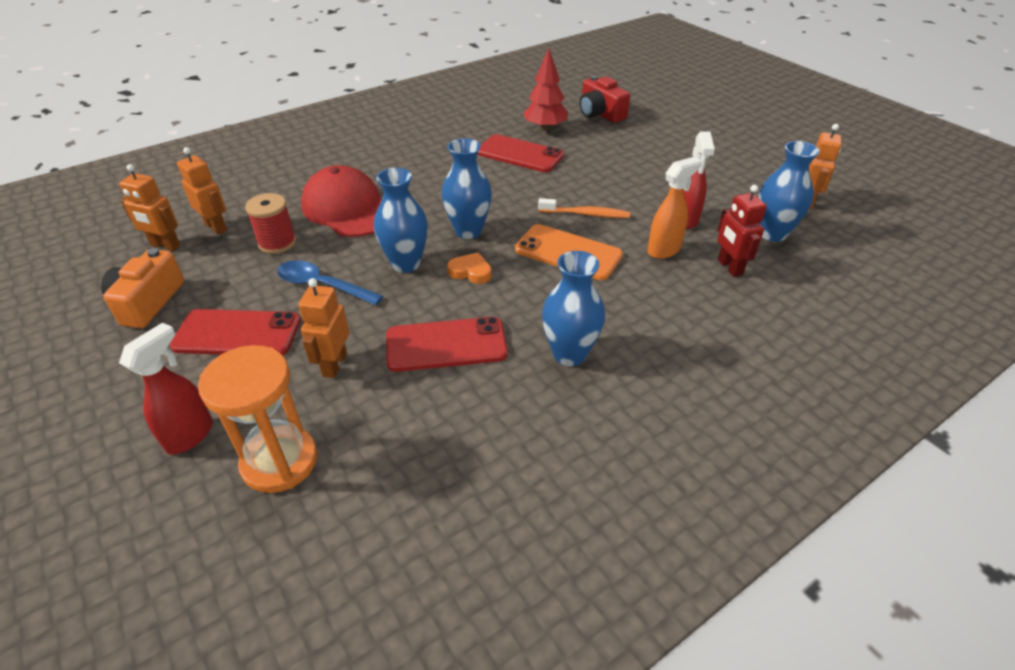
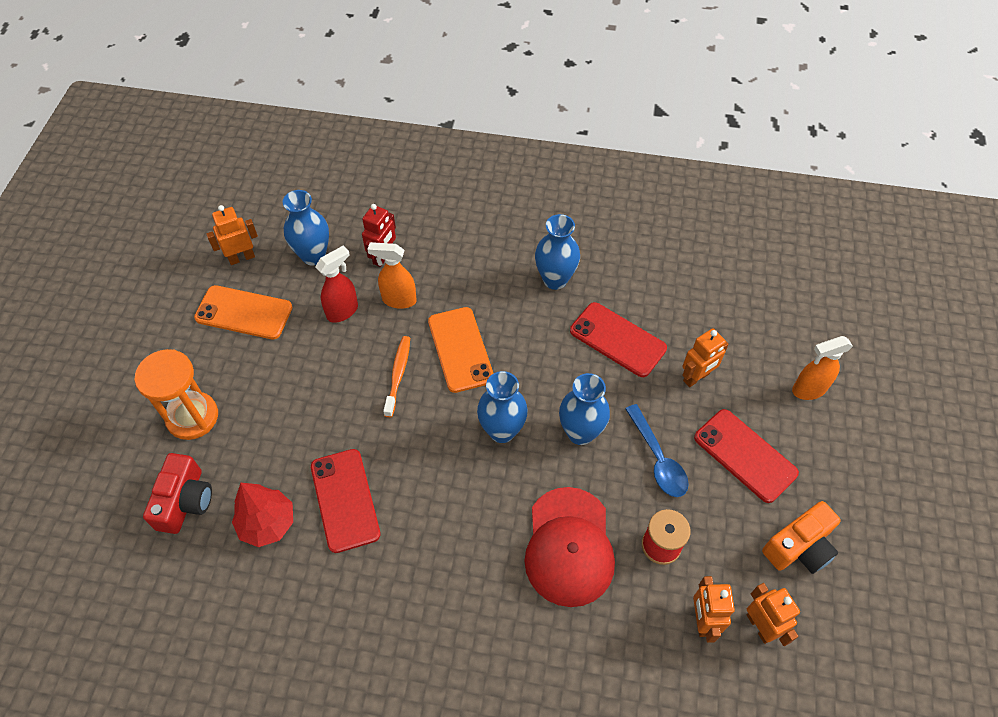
camera: 135 degrees left, 15 degrees up
red spray bottle [119,322,213,454] -> orange spray bottle [792,336,853,400]
orange hourglass [198,345,317,493] -> orange hourglass moved to [134,349,218,440]
orange heart [447,252,492,284] -> none
orange toothbrush [538,198,630,218] -> orange toothbrush turned 45 degrees clockwise [383,336,410,417]
none -> orange phone [194,285,292,339]

